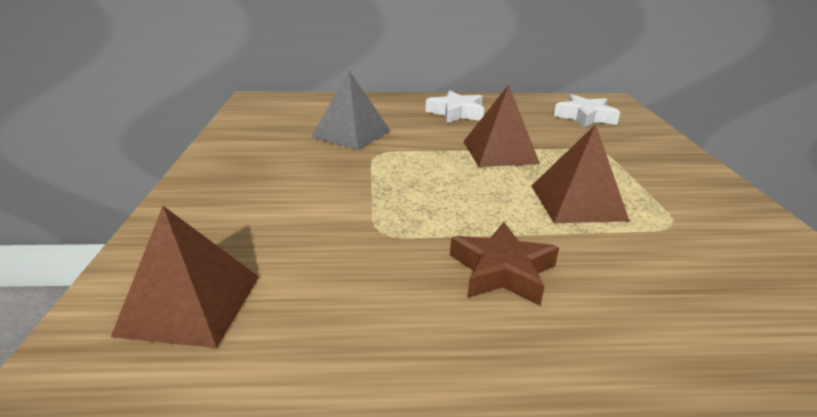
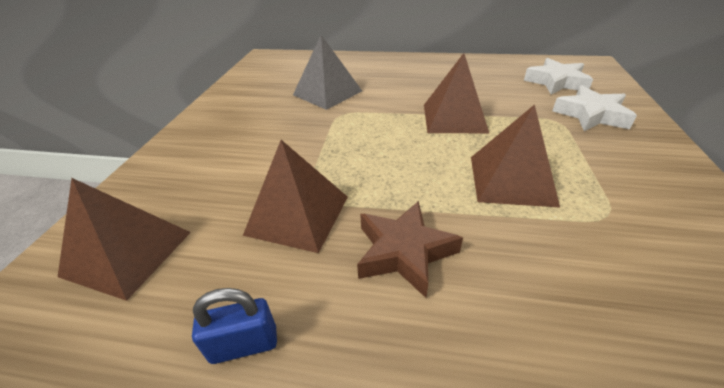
camera: 15 degrees right, 10 degrees up
white star [426,90,484,124] -> white star moved to [552,85,637,131]
none -> blue padlock [192,288,277,364]
none -> brown pyramid [243,140,348,253]

